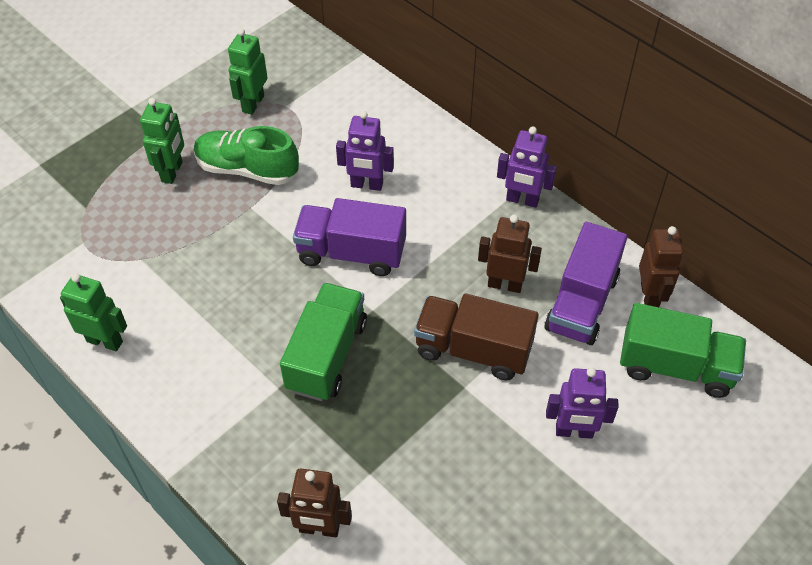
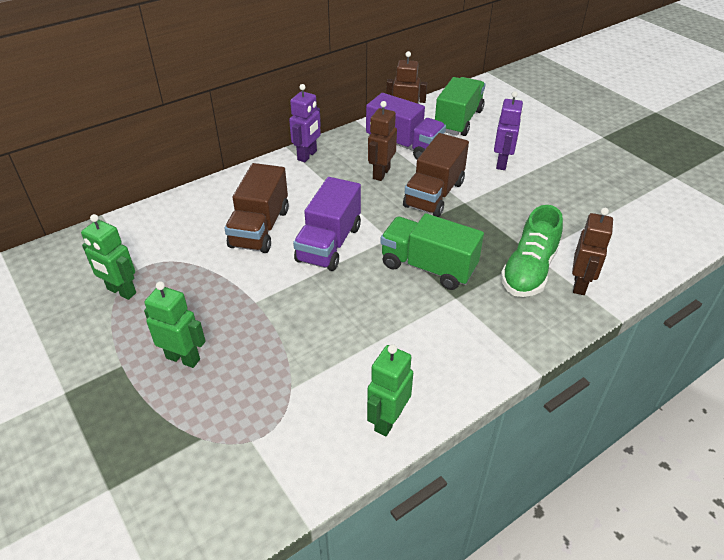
camera: 80 degrees left, 10 degrees down
green shoe [194,126,299,185] -> green shoe moved to [501,205,563,297]
purple robot [336,111,394,191] -> brown truck [225,163,289,253]

